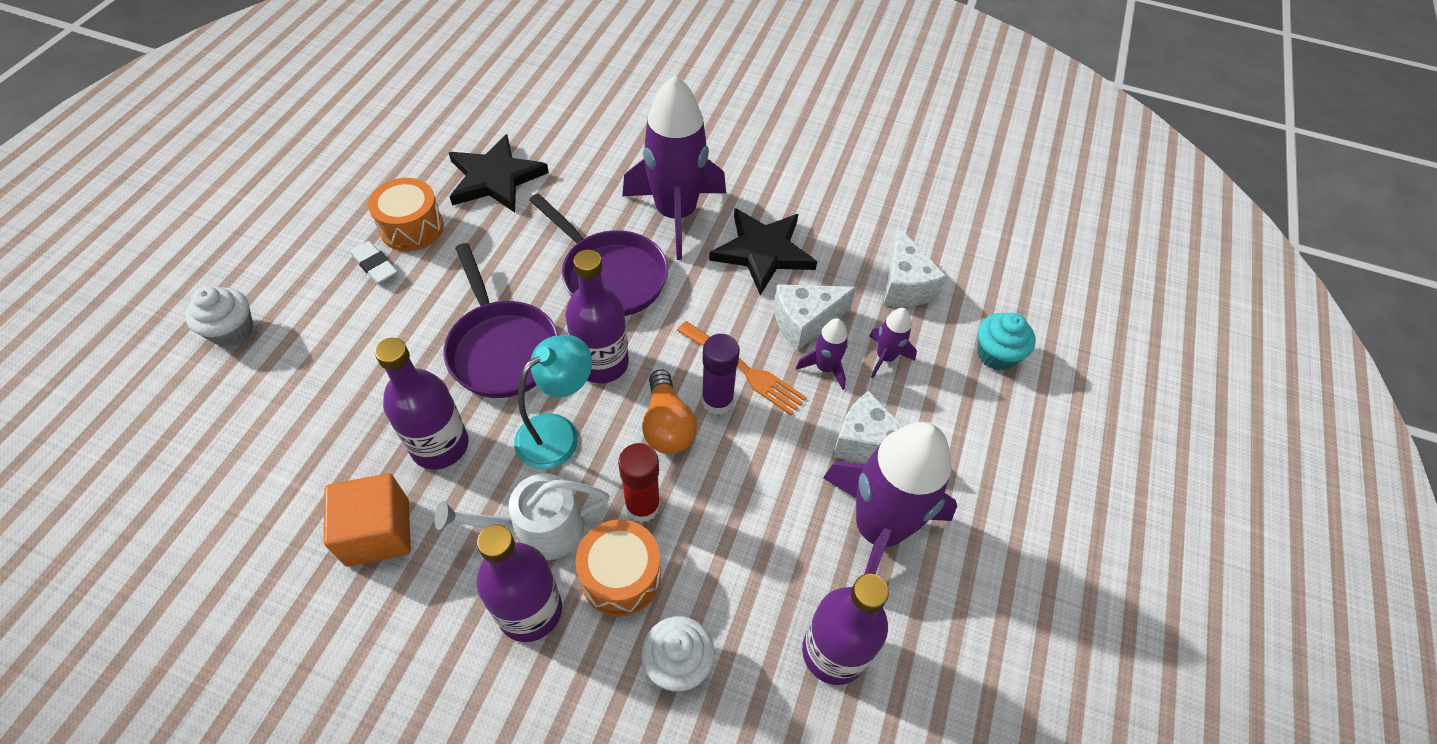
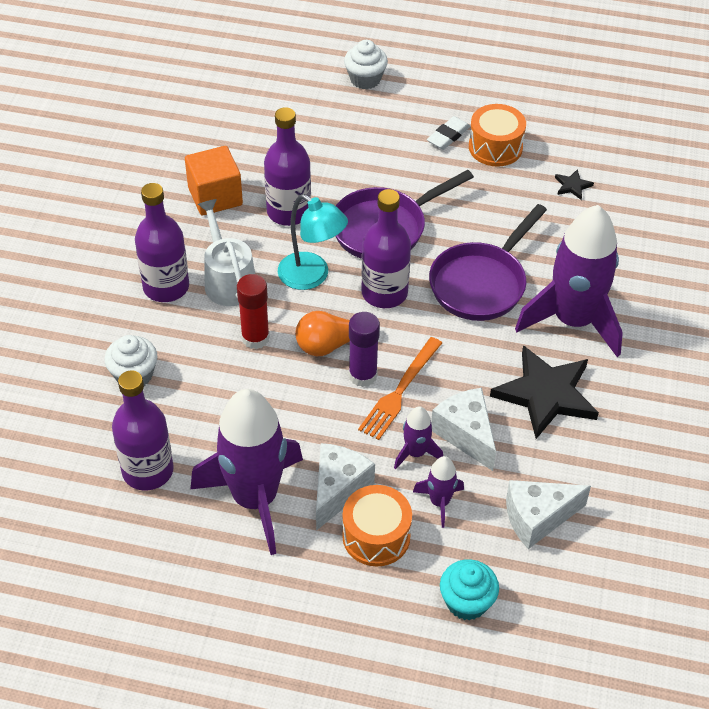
camera: 85 degrees right, 5 degrees down
black star [449,134,549,213] -> black star [555,169,594,200], size x0.41
orange drum [575,519,661,617] -> orange drum moved to [342,485,412,566]

